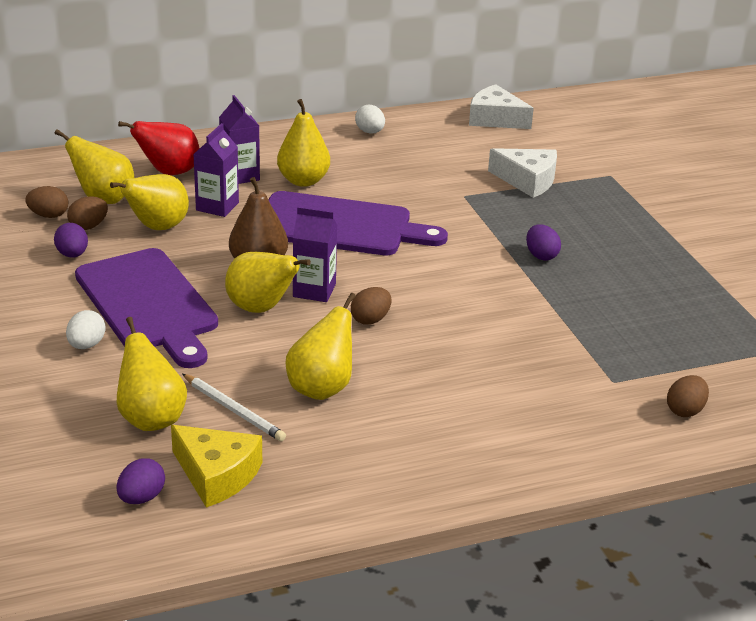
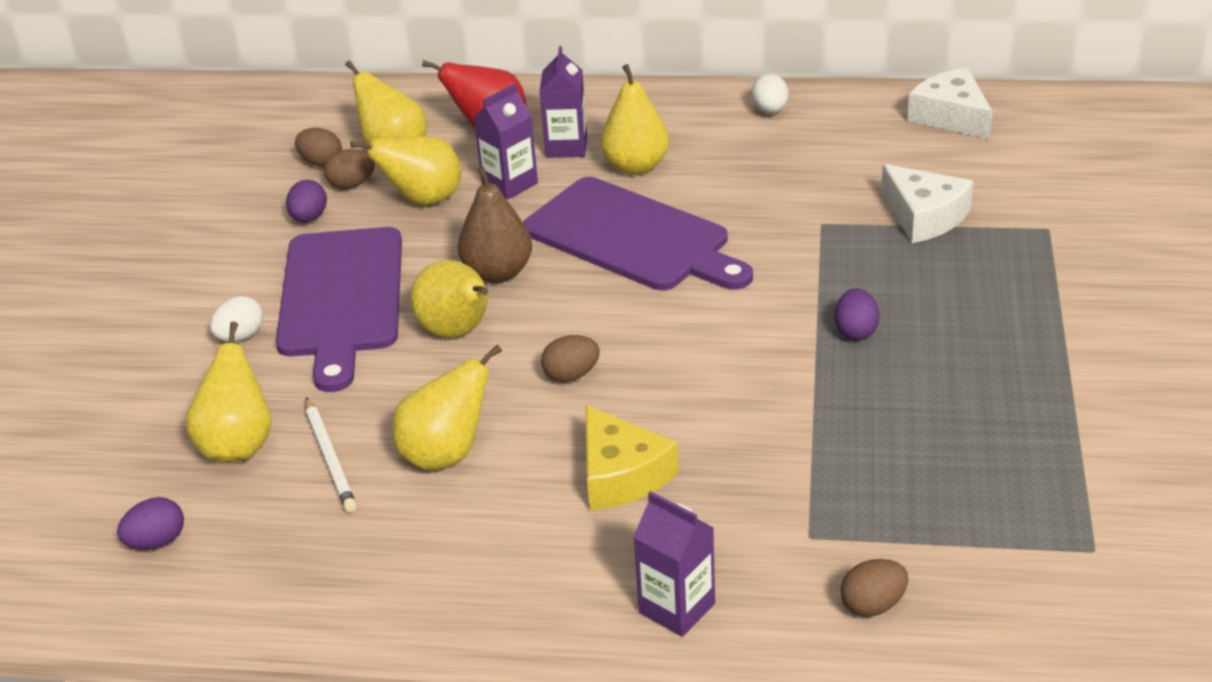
camera: 30 degrees right, 5 degrees up
yellow cheese [171,425,262,508] -> yellow cheese moved to [586,405,679,510]
purple carton [293,207,337,302] -> purple carton moved to [633,491,715,637]

